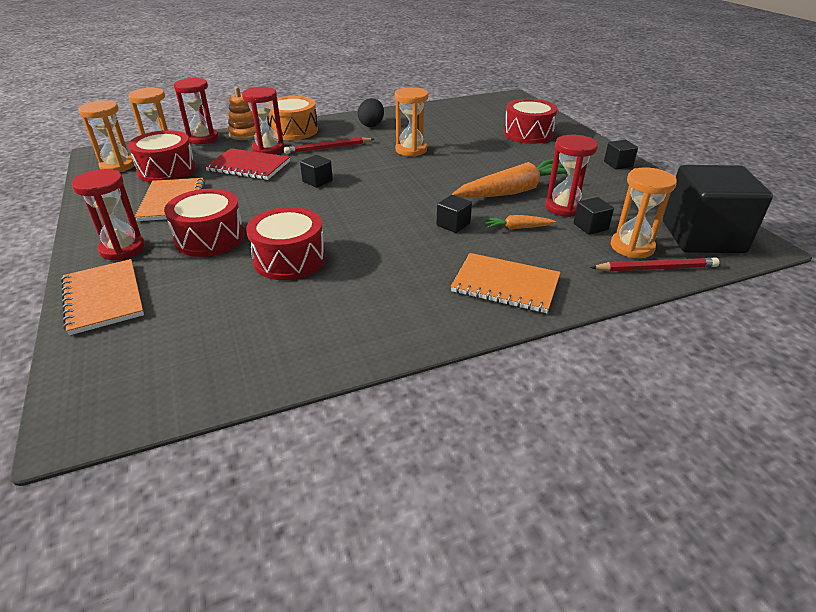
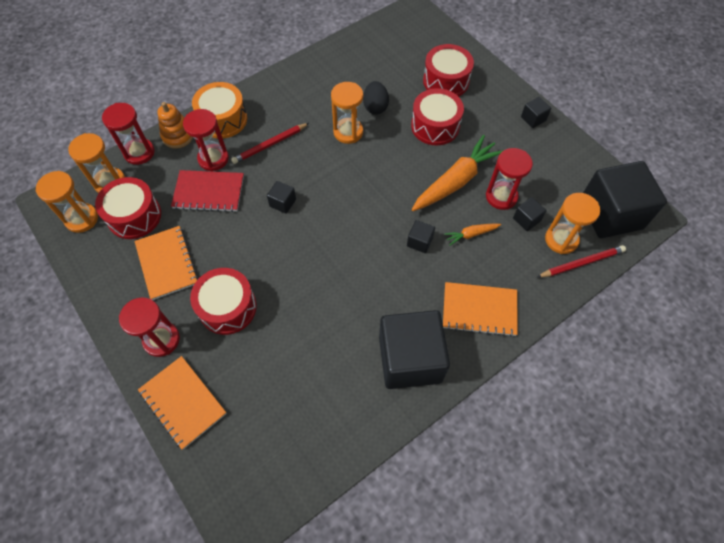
camera: 15 degrees left, 25 degrees up
red drum [246,207,326,280] -> red drum moved to [411,88,464,145]
black egg [358,98,384,127] -> black egg moved to [363,81,389,115]
none -> black cube [379,310,450,389]

